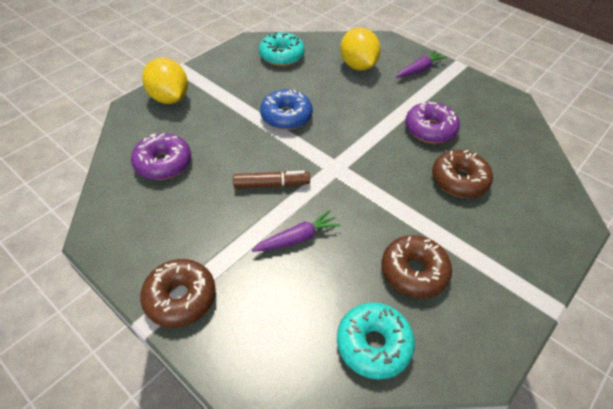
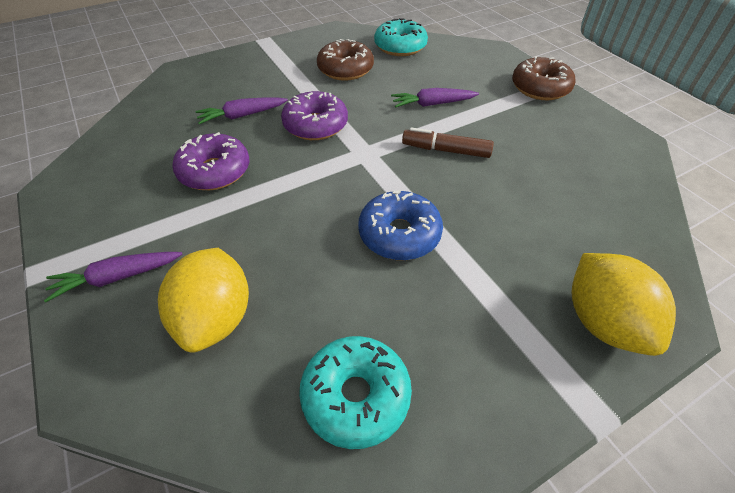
camera: 160 degrees left, 0 degrees up
purple donut [131,133,191,180] -> purple donut moved to [281,91,348,140]
brown donut [432,150,493,198] -> purple carrot [195,97,288,124]

